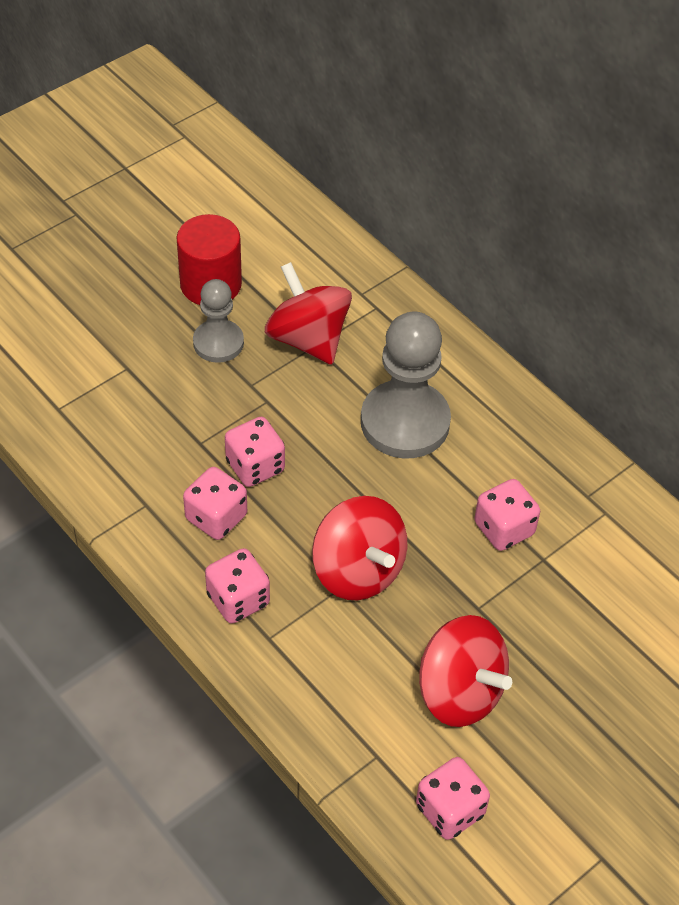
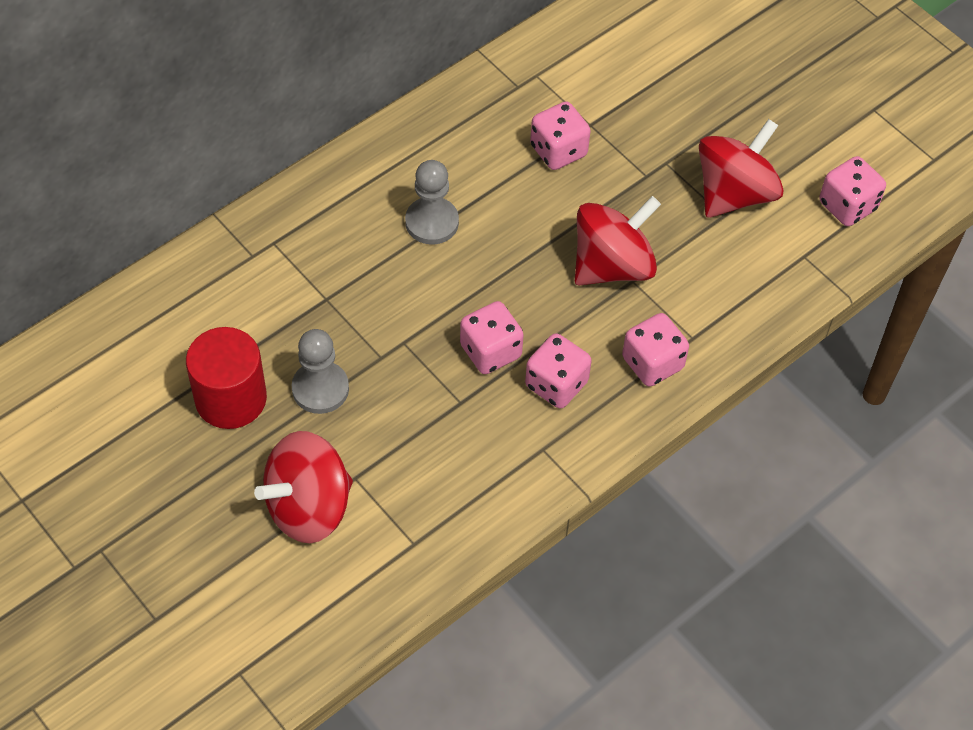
camera: 90 degrees left, 5 degrees up
red spinning top [265,262,352,365] -> red spinning top moved to [254,431,353,543]
grey pawn [361,312,451,458] -> grey pawn [405,160,459,244], size x0.59

